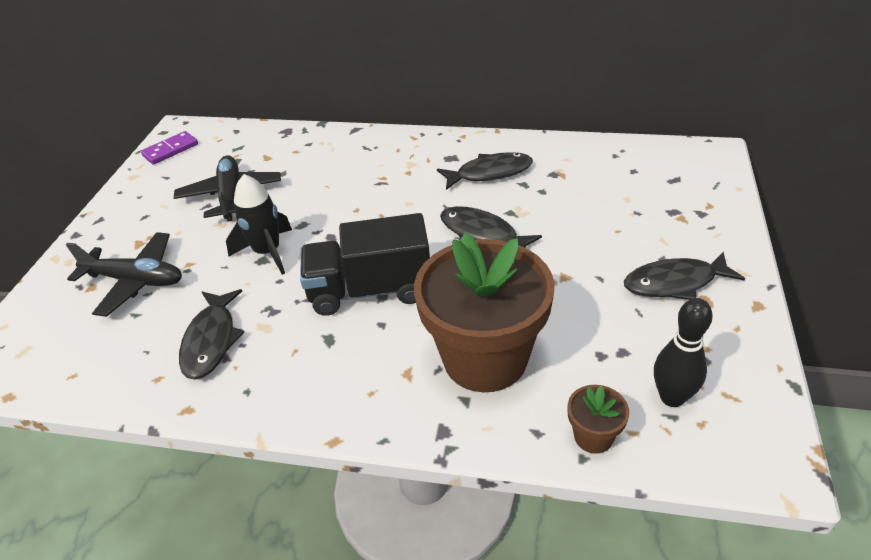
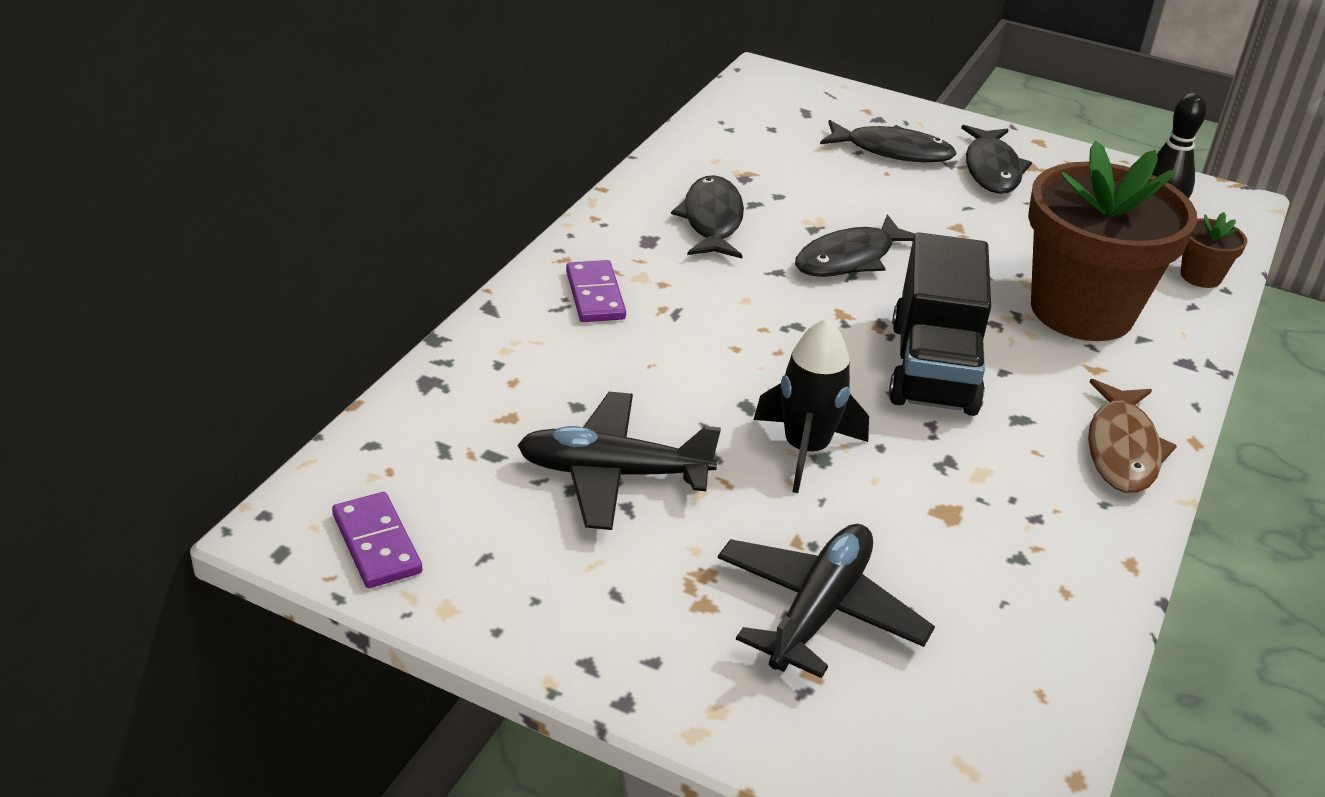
camera: 80 degrees left, 5 degrees down
black fish [179,289,244,380] -> black fish moved to [820,120,957,162]
none -> purple domino [566,260,626,322]
none -> brown fish [1088,379,1177,493]

